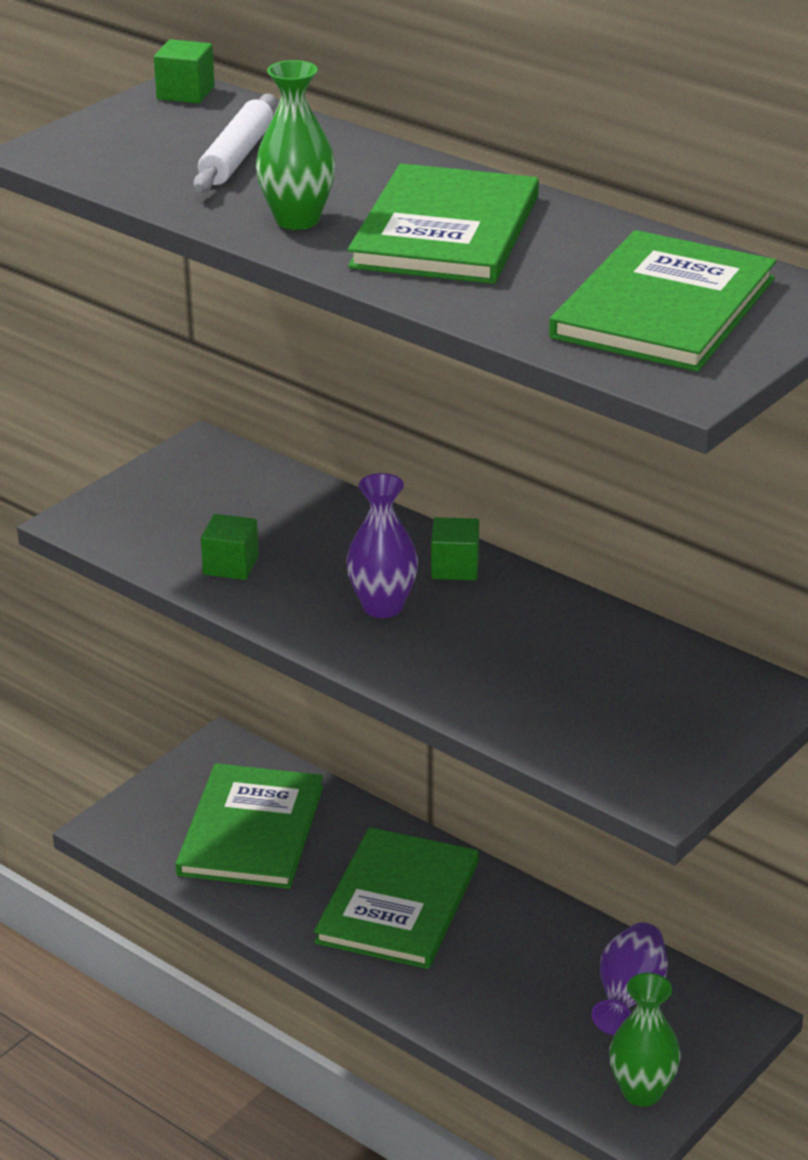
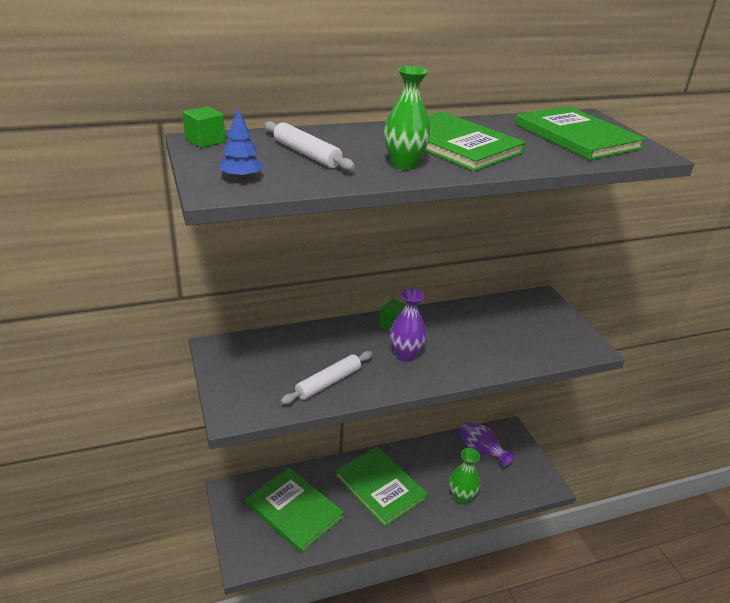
camera: 60 degrees left, 0 degrees up
green cube [201,514,259,580] -> white rolling pin [281,351,373,404]
green vase [609,973,681,1107] -> green vase moved to [449,448,481,505]
none -> blue tree [219,109,263,180]

